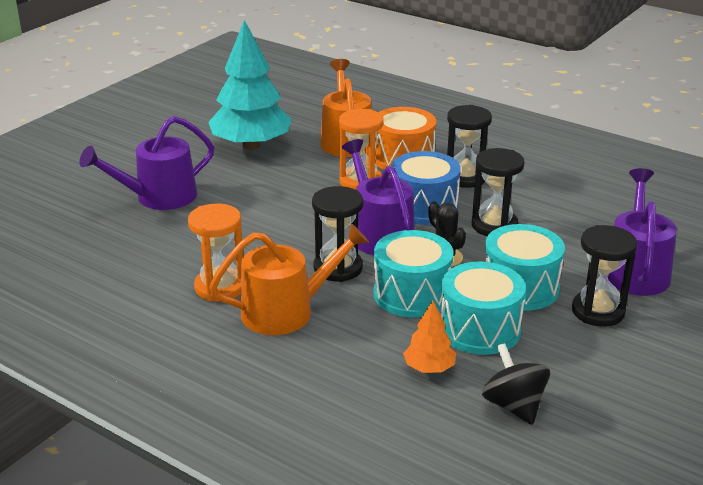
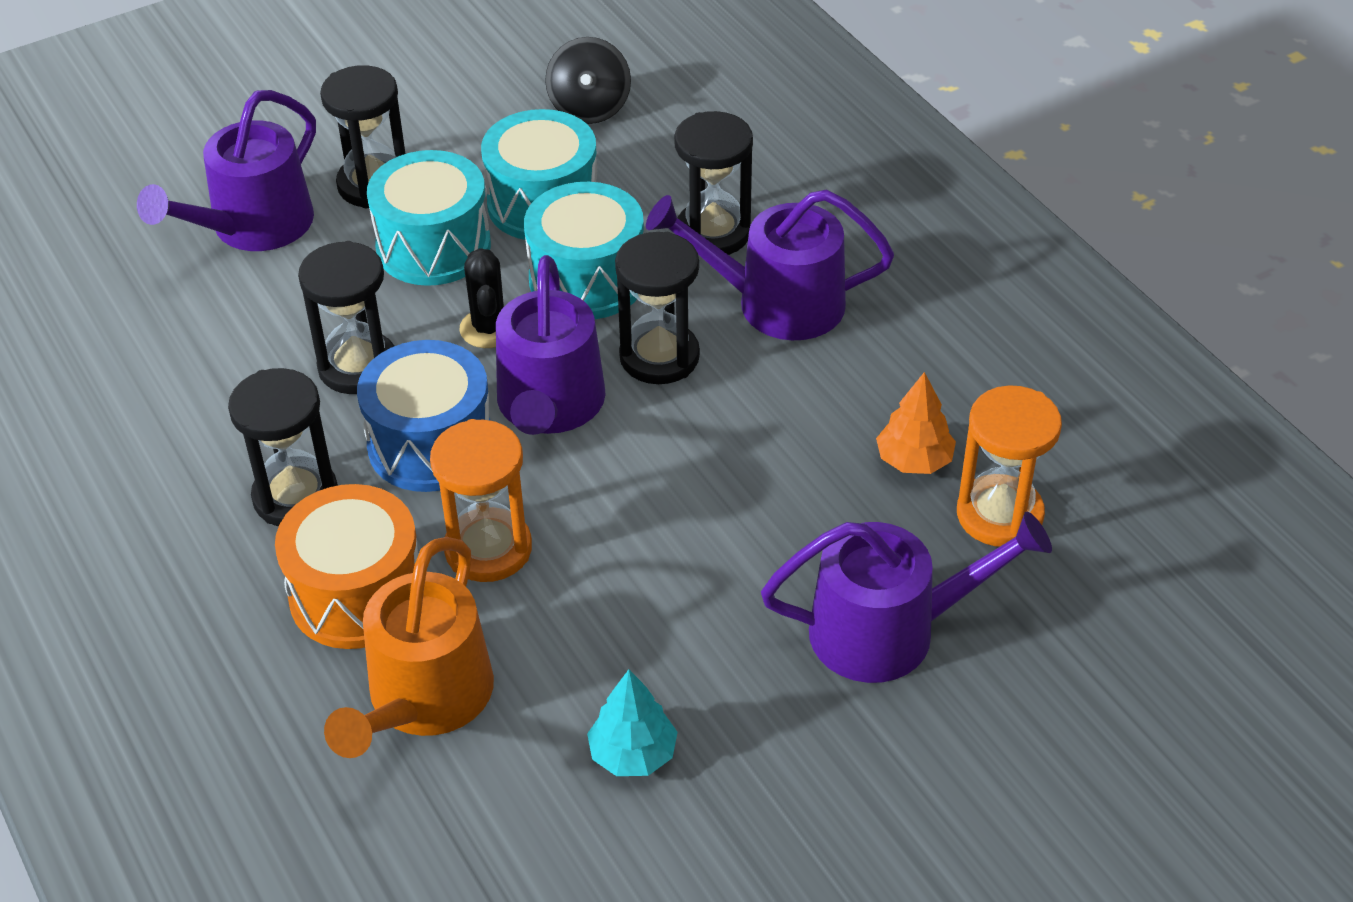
camera: 155 degrees left, 15 degrees up
orange hourglass [188,203,243,302] -> orange hourglass moved to [957,385,1062,547]
turquoise tree [208,20,292,150] -> turquoise tree [587,670,678,776], size x0.46
orange watering can [209,223,369,335] -> purple watering can [646,190,894,340]
orange tree [403,300,456,373] -> orange tree moved to [876,372,956,474]
none -> black hourglass [674,111,753,255]

